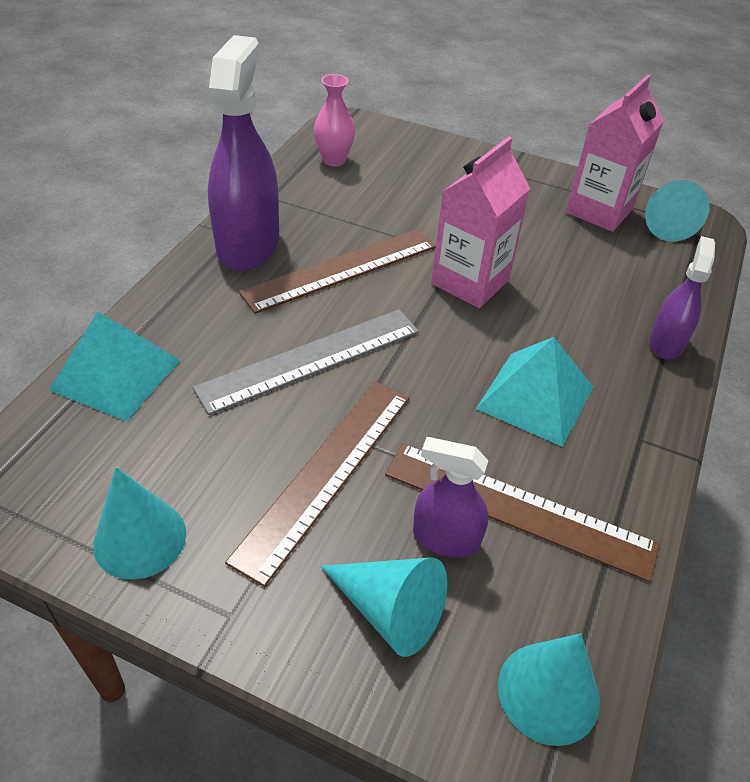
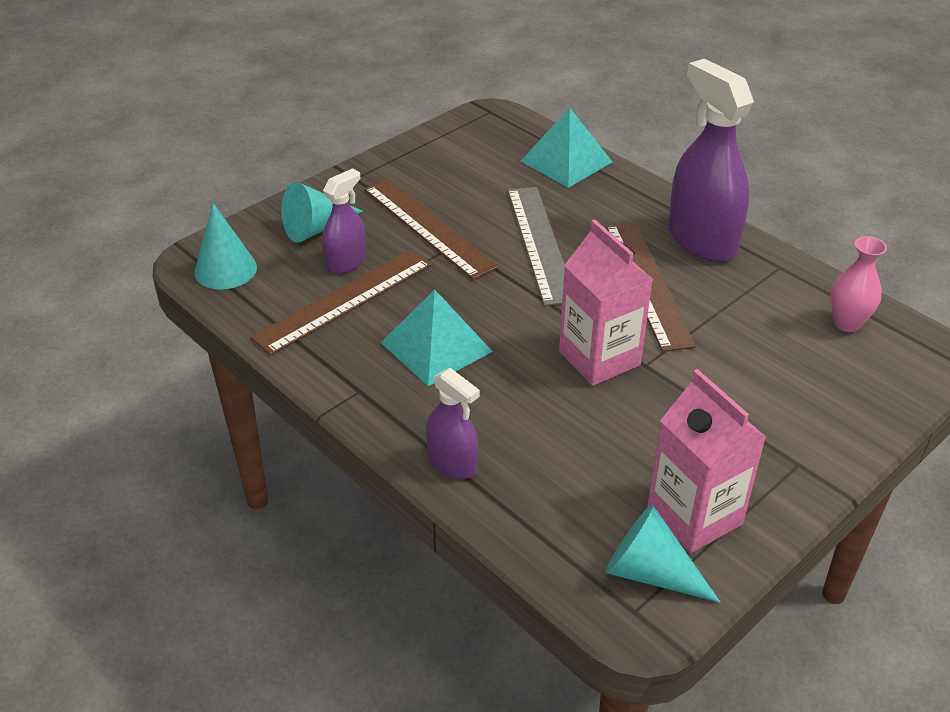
camera: 115 degrees right, 5 degrees down
turquoise cone [93,467,186,580] -> none
purple spray bottle [208,35,279,271] -> purple spray bottle turned 150 degrees counterclockwise [668,59,754,262]

